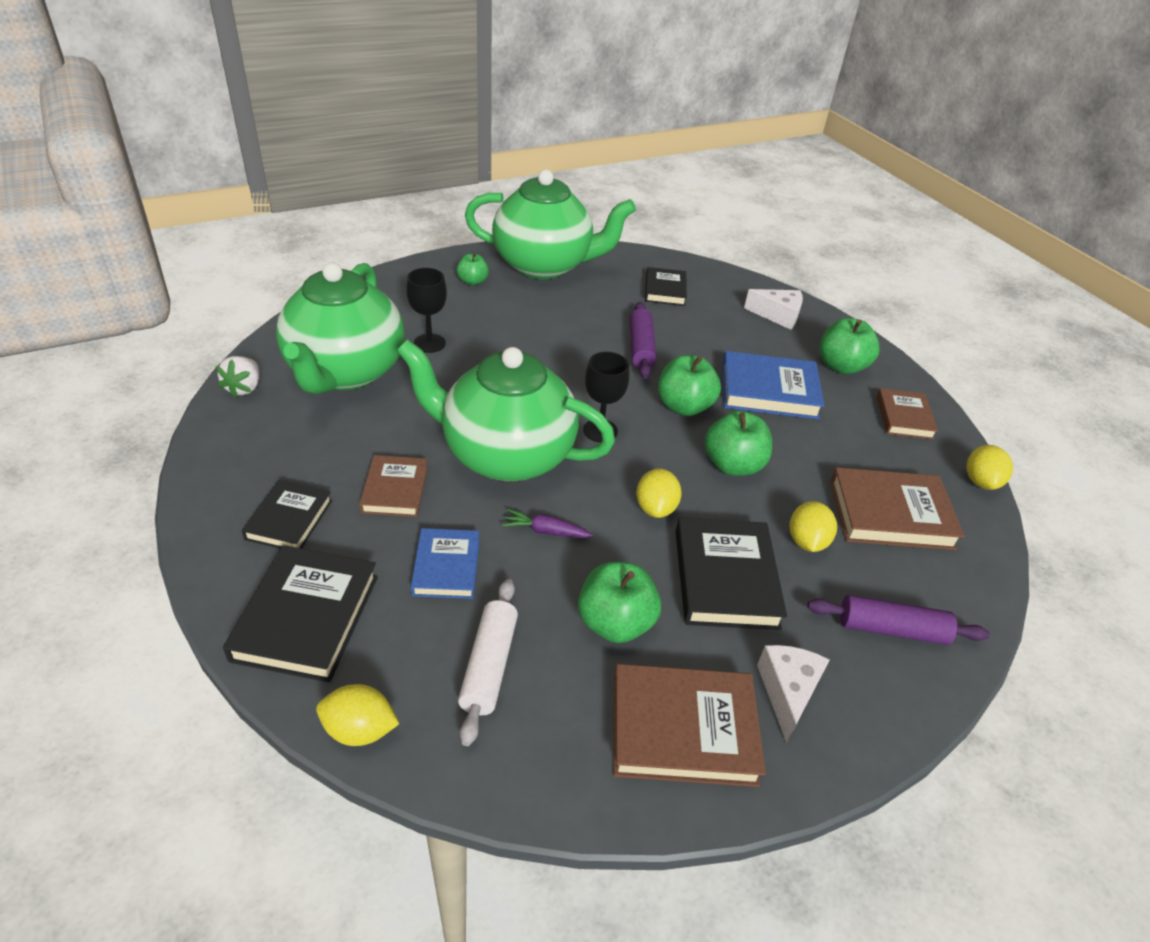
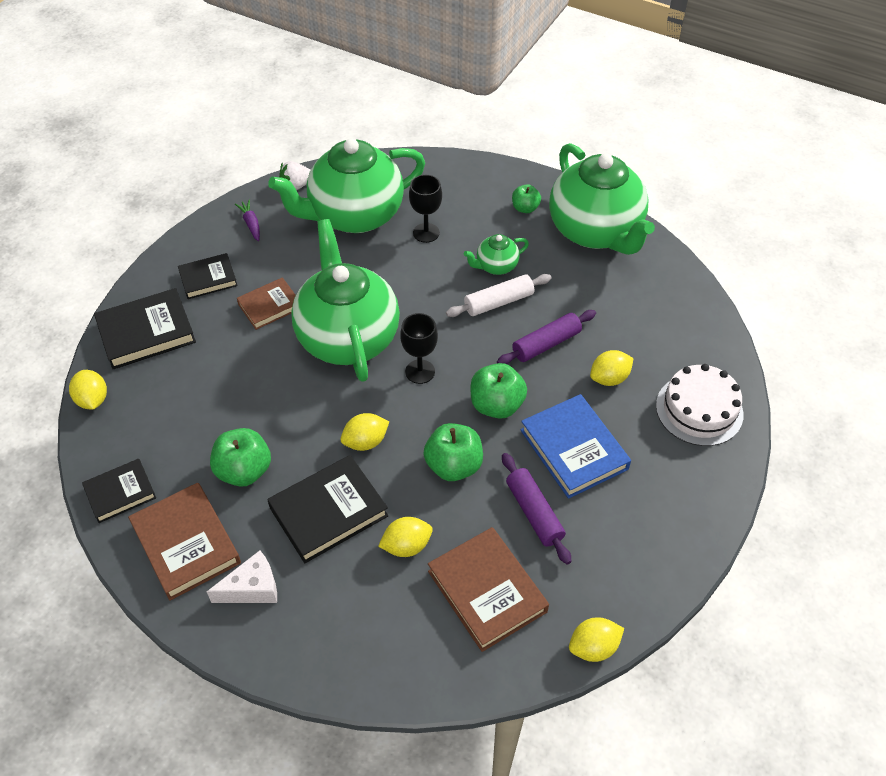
camera: 60 degrees right, 10 degrees up
blue book [411,528,480,599] -> none
white rolling pin [458,579,518,746] -> white rolling pin moved to [446,274,551,317]
purple carrot [502,509,593,538] -> purple carrot moved to [235,199,260,241]
black book [645,267,687,306] -> black book moved to [82,459,156,523]
white cheese [744,289,803,330] -> white cake [656,364,744,446]
purple rolling pin [807,595,990,645] -> purple rolling pin moved to [502,453,572,564]
green apple [820,318,880,375] -> none
brown book [877,388,938,440] -> none
none -> green teapot [464,234,529,275]
none -> yellow lemon [590,350,634,386]

